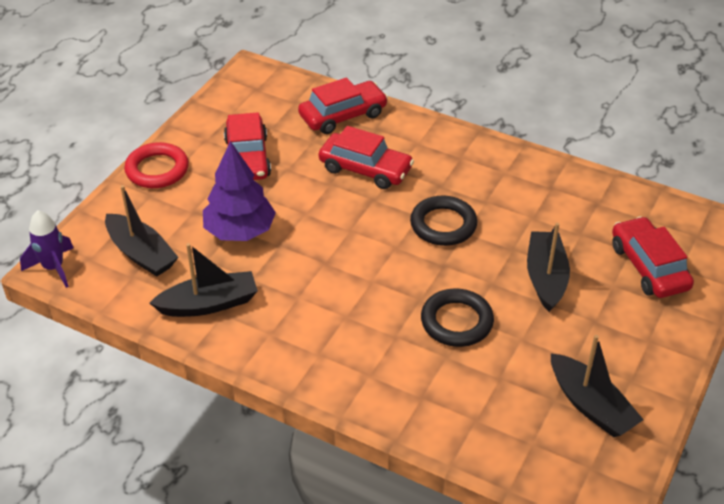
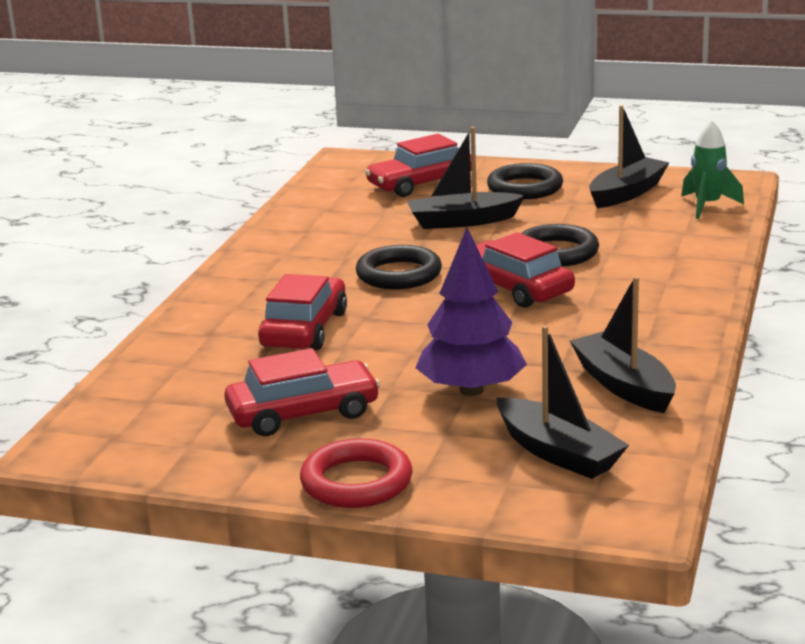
camera: 100 degrees left, 20 degrees down
purple rocket [20,210,74,288] -> none
black boat [105,185,179,277] -> black boat turned 105 degrees clockwise [496,326,629,479]
red car [298,77,388,134] -> red car moved to [476,232,575,308]
none -> black ring [487,163,563,199]
none -> green rocket [681,119,744,219]

